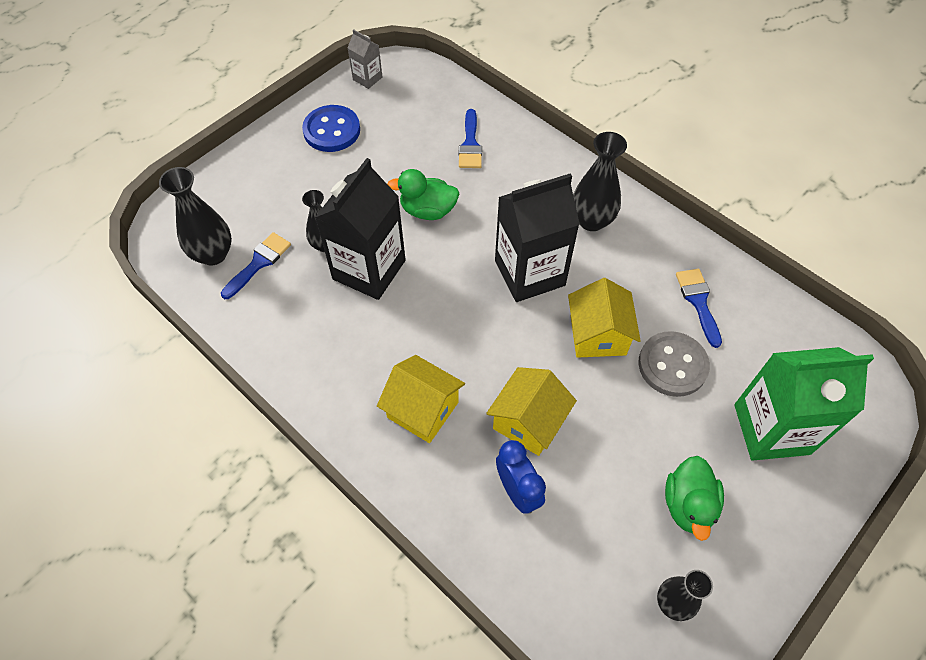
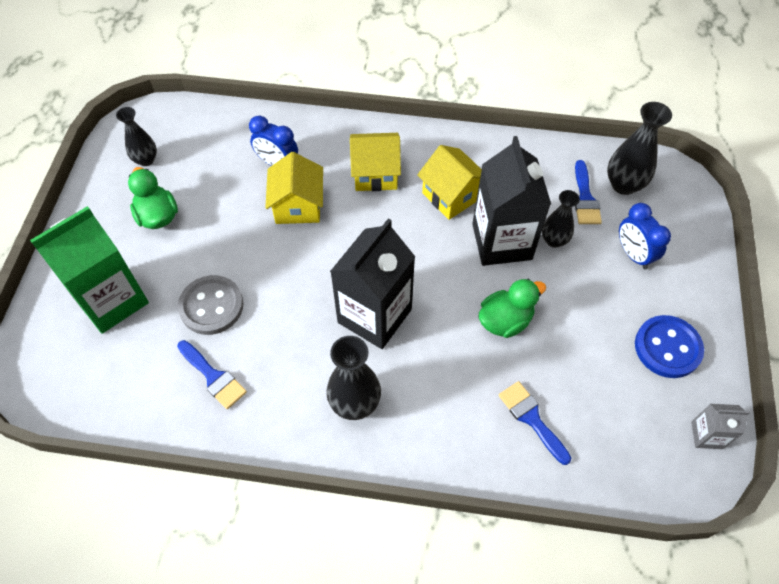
camera: 145 degrees right, 0 degrees up
yellow house [568,278,641,358] -> yellow house moved to [417,145,482,220]
none -> blue clock [619,203,671,269]

